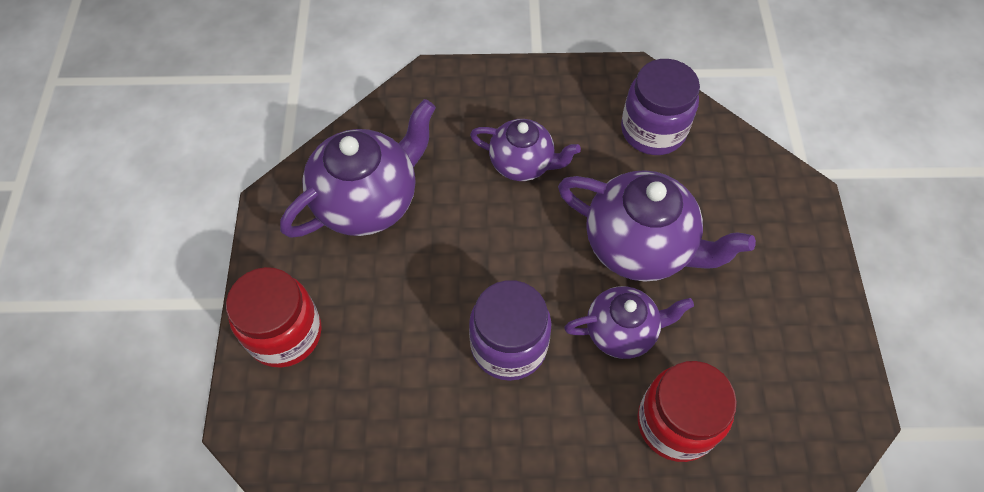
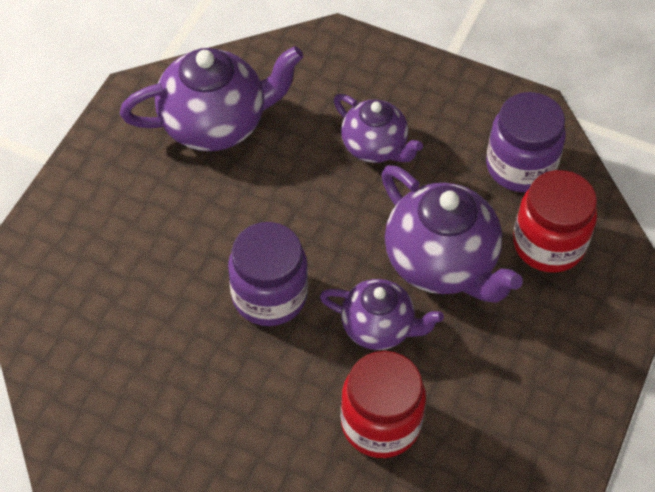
camera: 25 degrees right, 5 degrees down
red jar [226,267,322,368] -> red jar moved to [513,170,597,273]

